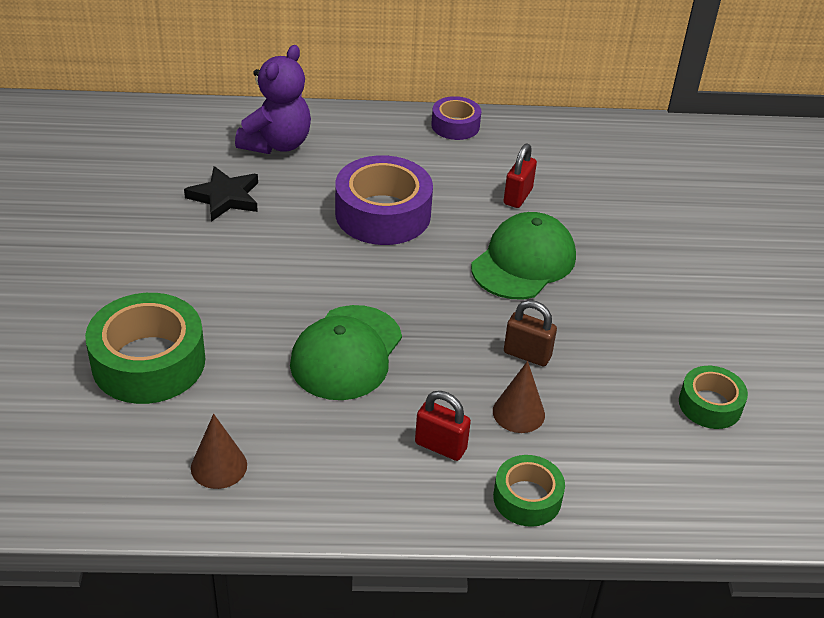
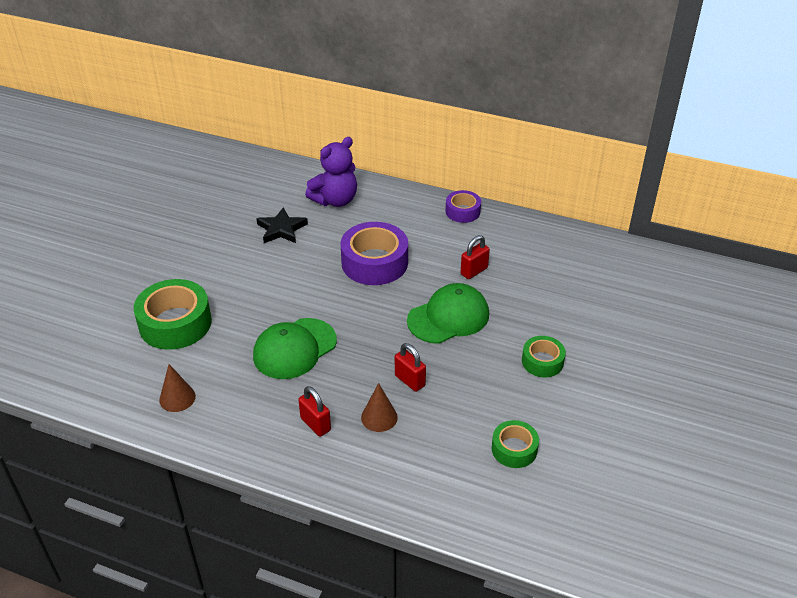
camera: 25 degrees right, 0 degrees up
green tape [493,455,565,527] -> green tape moved to [522,336,566,377]
brown padlock [504,300,557,366] -> red padlock [395,343,426,392]

